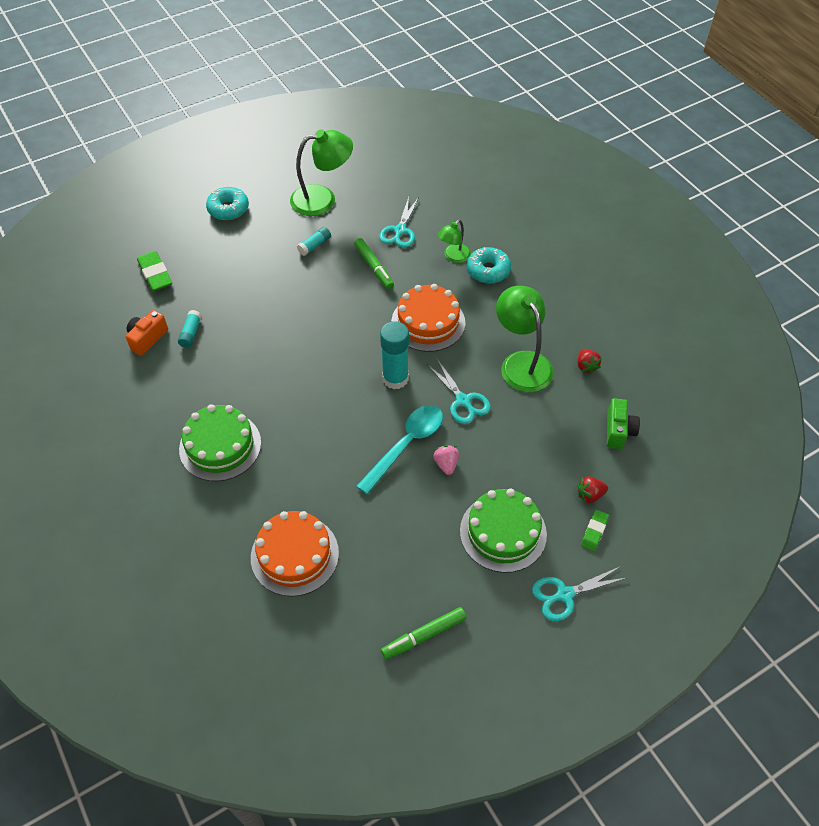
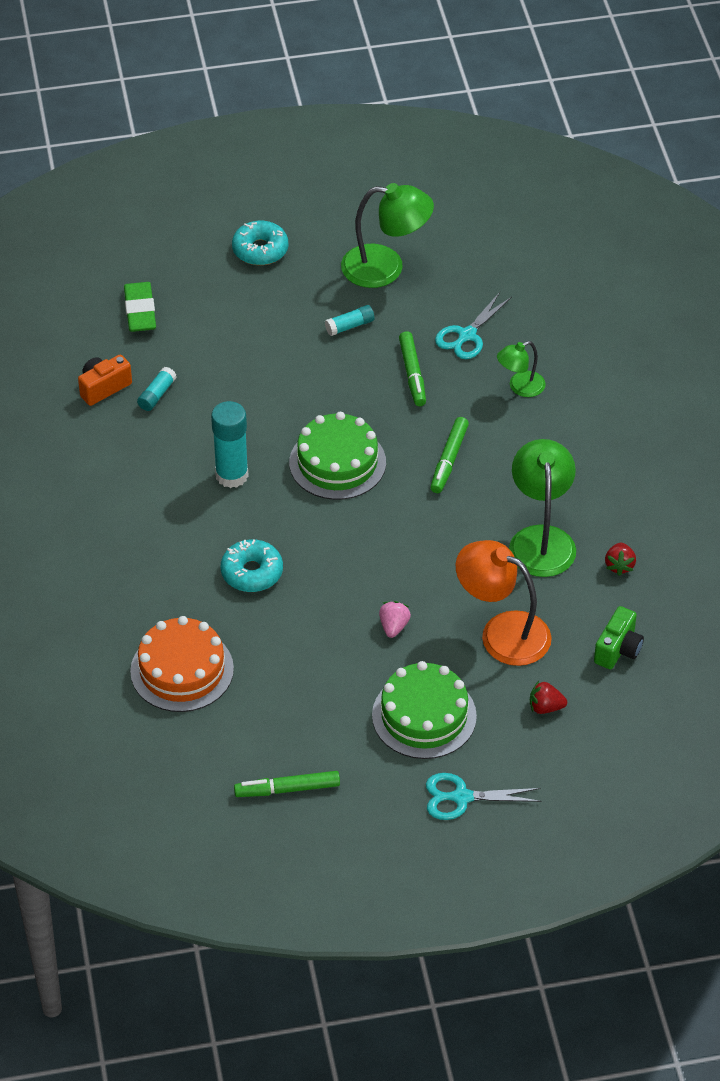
camera: 20 degrees right, 5 degrees down
green cake [179,404,261,481] -> green cake moved to [289,412,386,500]
turquoise spoon [356,405,443,495] -> none
turquoise glue stick [380,321,409,389] -> turquoise glue stick moved to [211,401,249,488]
orange cake [391,284,465,352] -> green marker [430,417,469,493]
turquoise scissors [427,359,491,424] -> none
turquoise donut [467,247,511,283] -> turquoise donut moved to [221,539,283,592]
green eraser [581,510,609,551] -> none
none -> orange lamp [456,540,552,666]

